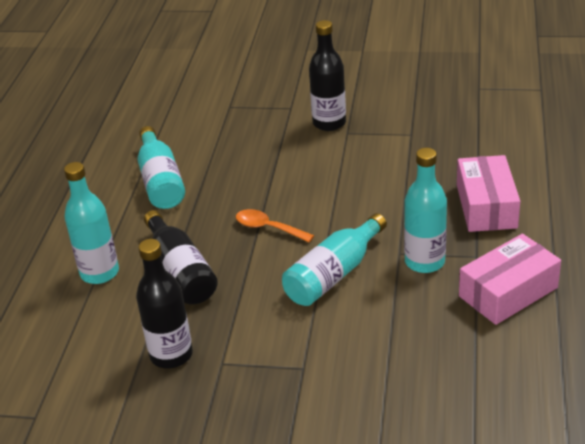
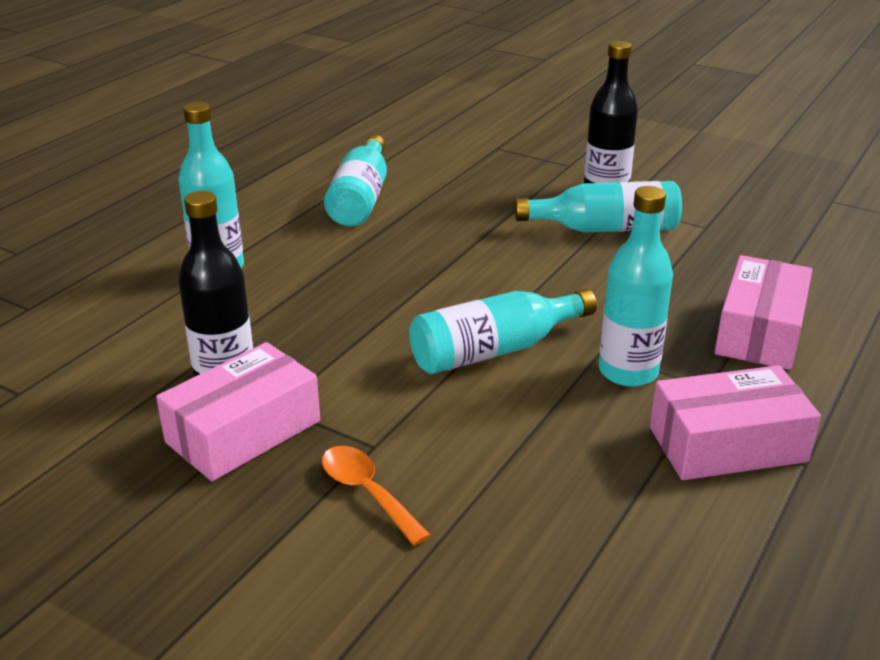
camera: 20 degrees right, 5 degrees down
black bottle [144,210,218,304] -> none
orange spoon [236,209,314,243] -> orange spoon moved to [322,446,431,546]
none -> pink box [156,342,320,481]
none -> turquoise bottle [515,181,682,233]

